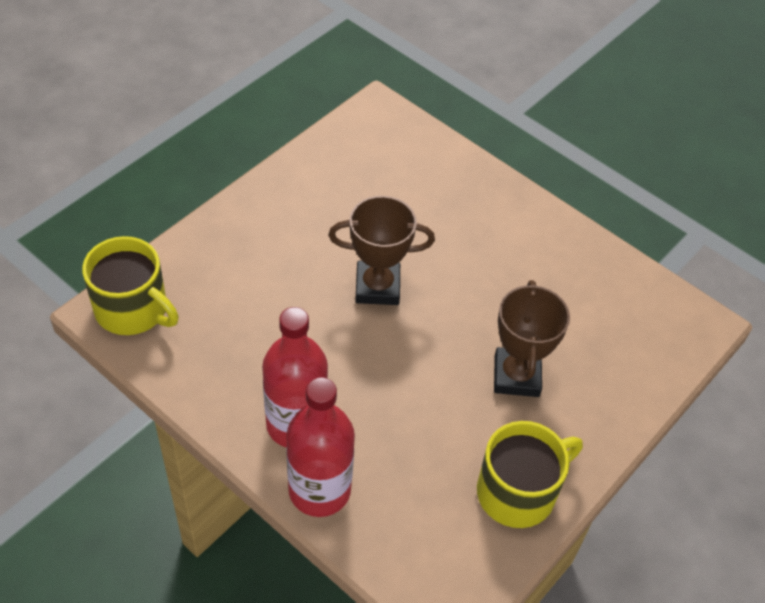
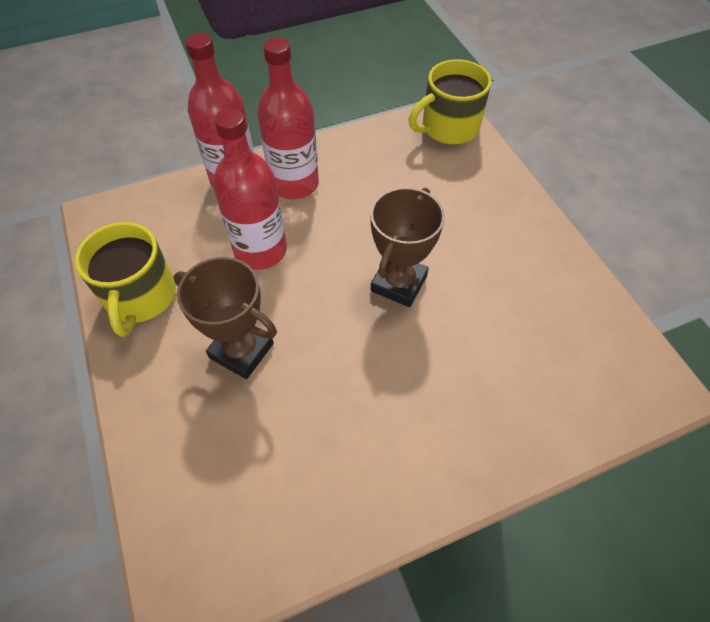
camera: 120 degrees right, 5 degrees up
none -> red bottle [213,108,287,270]

